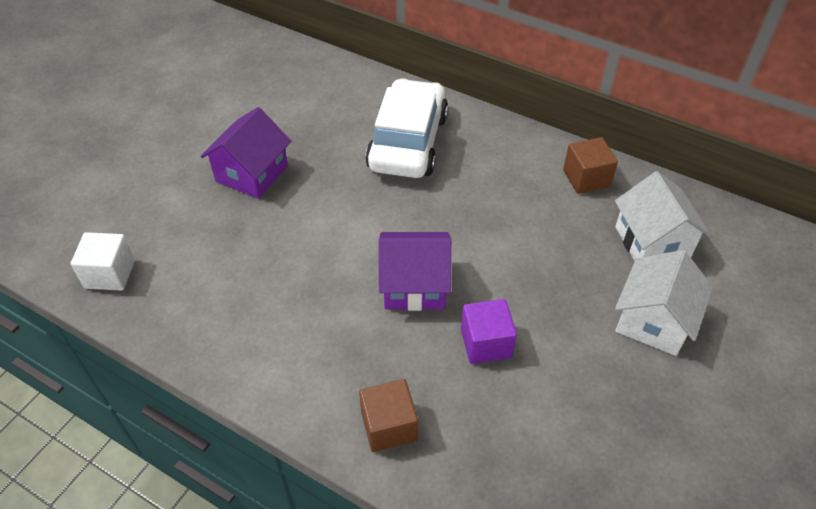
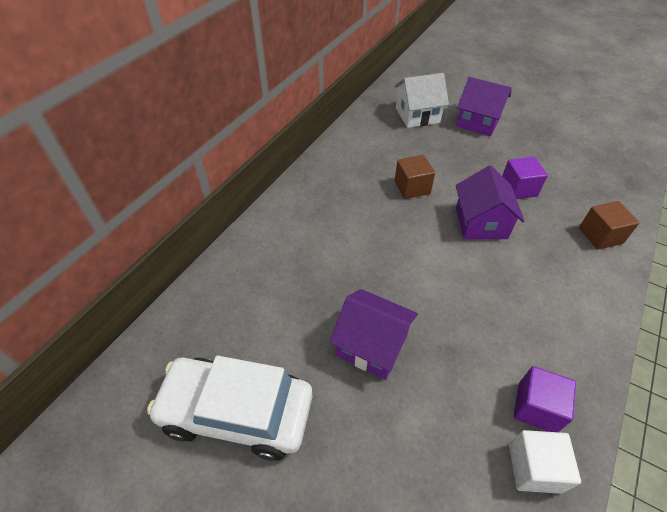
camera: 90 degrees left, 0 degrees up
white car [365,78,448,178] -> white car moved to [147,356,312,461]
brown cube [563,137,618,194] -> brown cube moved to [395,155,435,199]
white house [615,250,713,356] -> purple house [456,77,512,136]
none -> purple cube [514,366,576,432]

